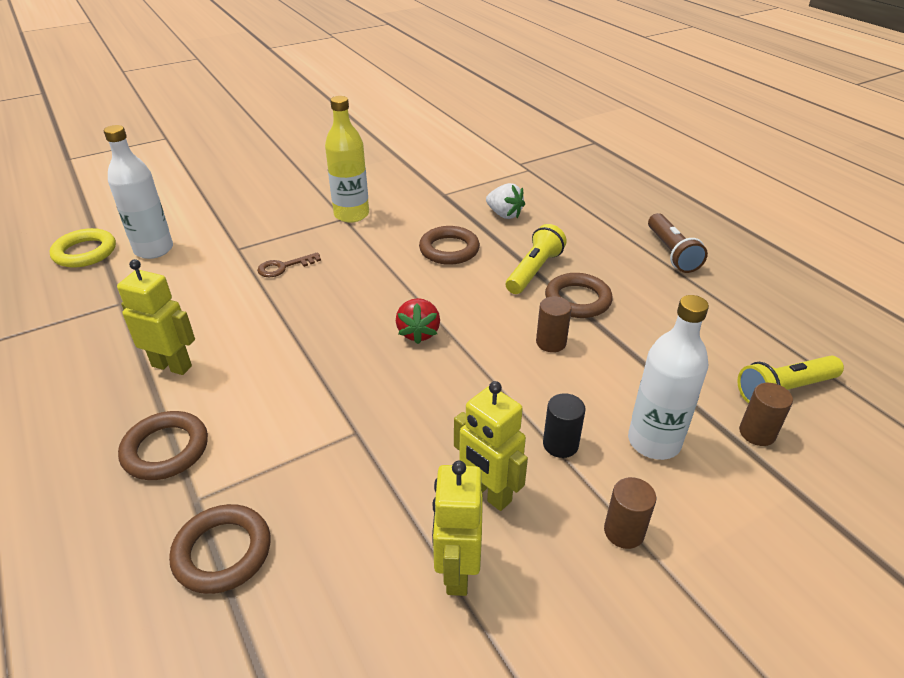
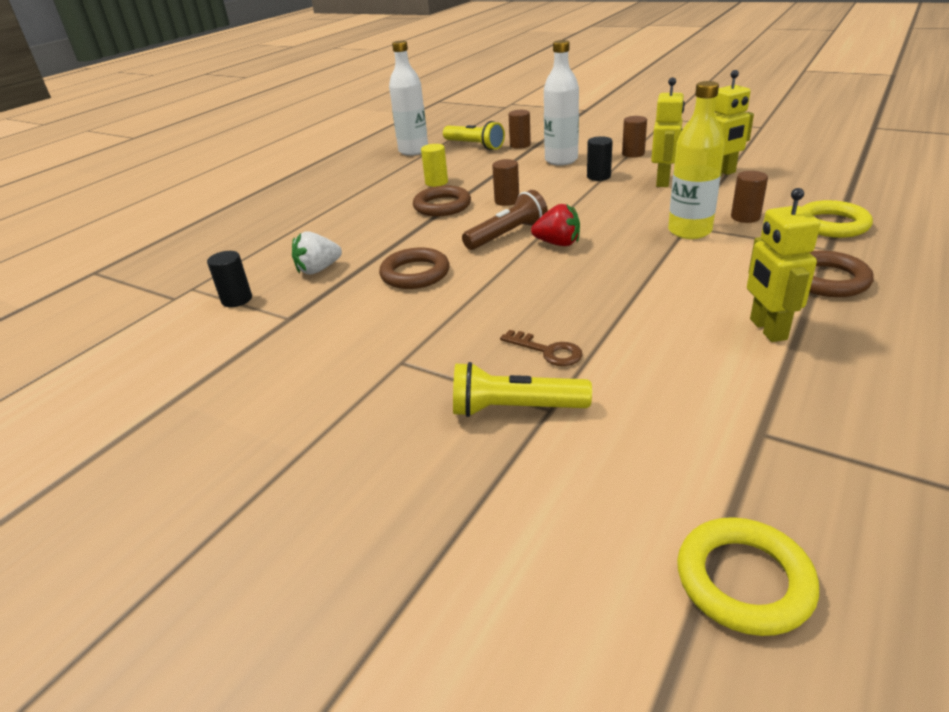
camera: 115 degrees left, 5 degrees down
white bottle [104,125,173,259] -> white bottle moved to [389,41,428,156]
brown ring [169,504,271,594] -> yellow ring [802,200,873,238]
yellow bottle [325,96,369,223] -> yellow bottle moved to [668,81,725,239]
red strawberry [396,298,440,344] -> red strawberry turned 45 degrees clockwise [531,204,580,246]
white strawberry [486,183,525,219] -> white strawberry turned 135 degrees counterclockwise [292,231,342,275]
yellow flashlight [506,224,567,294] -> yellow flashlight moved to [453,362,592,417]
brown flashlight [648,213,708,273] -> brown flashlight moved to [462,190,548,250]
none -> black cylinder [207,251,252,307]
none -> yellow cylinder [421,144,448,187]
none -> brown cylinder [731,171,768,223]

